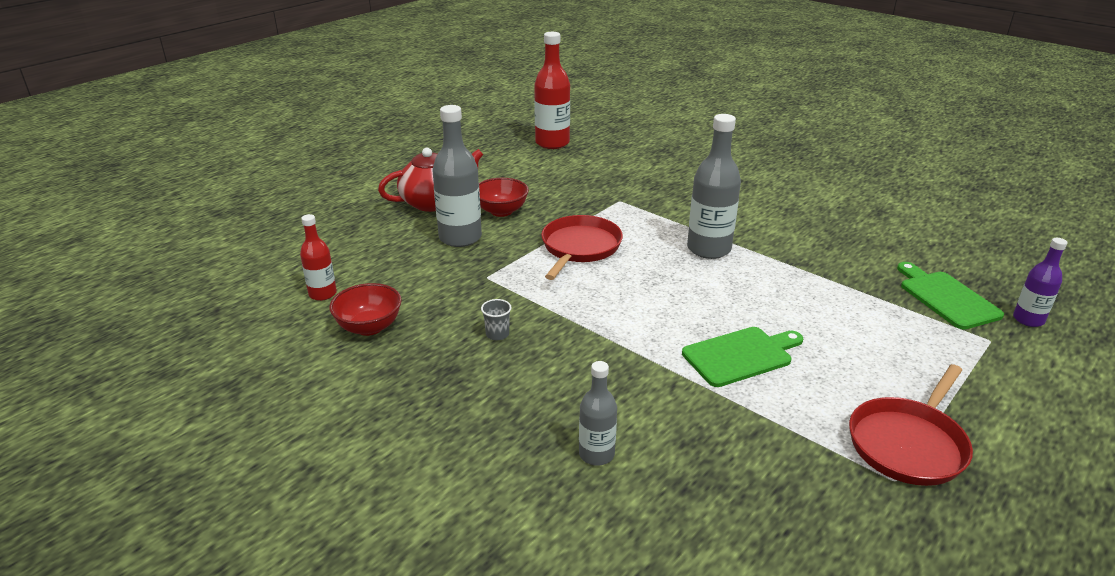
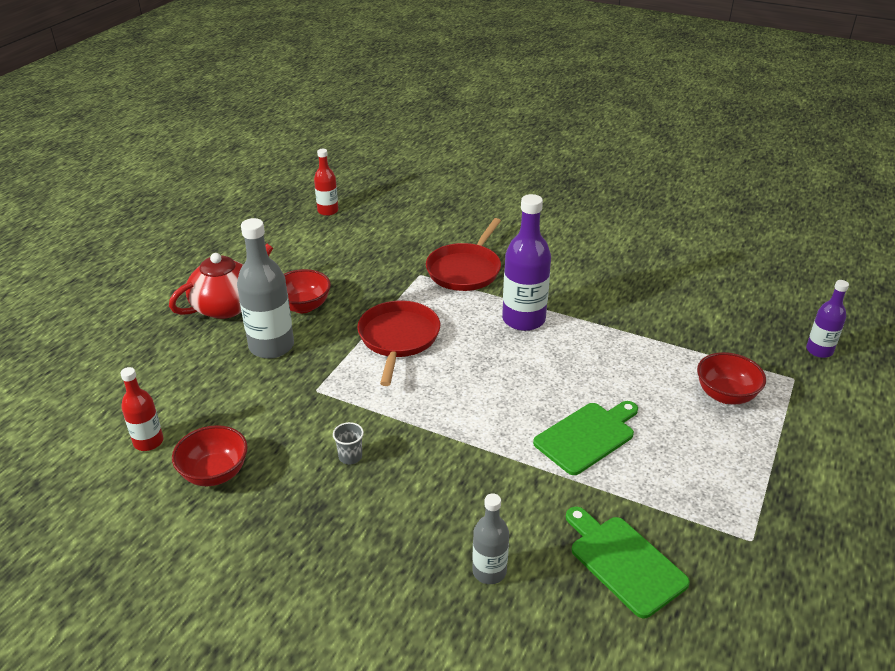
camera: 15 degrees left, 5 degrees up
red bottle [534,32,570,149] -> red bottle [314,149,338,216], size x0.58
grey bottle [687,114,741,259] -> purple bottle [502,194,551,331]
red pan [849,364,973,486] -> red pan moved to [426,218,501,291]
green cutting board [897,262,1004,329] -> green cutting board moved to [566,507,690,618]
none -> red bowl [697,352,766,404]

